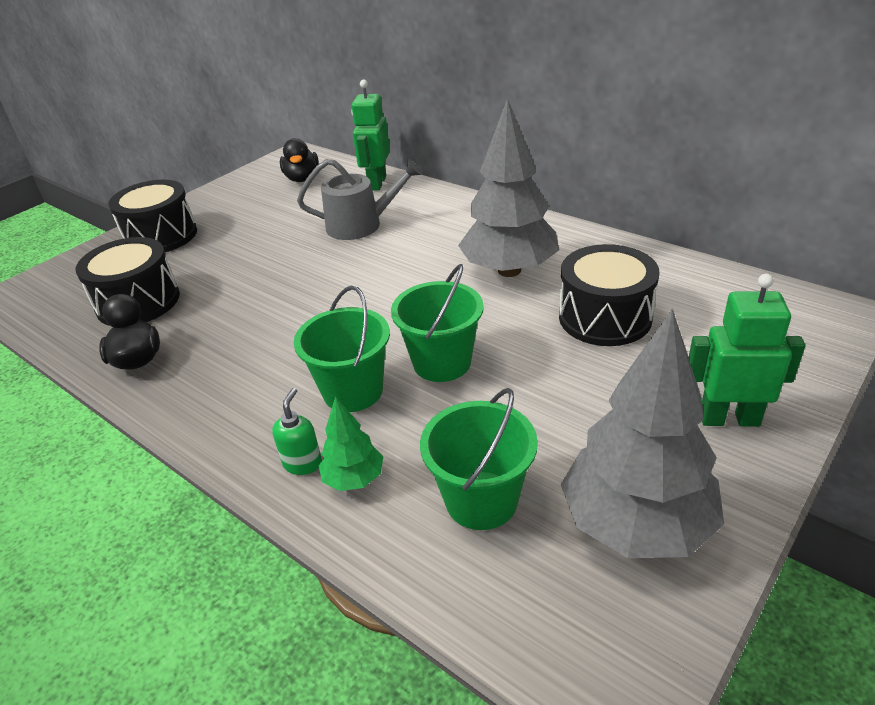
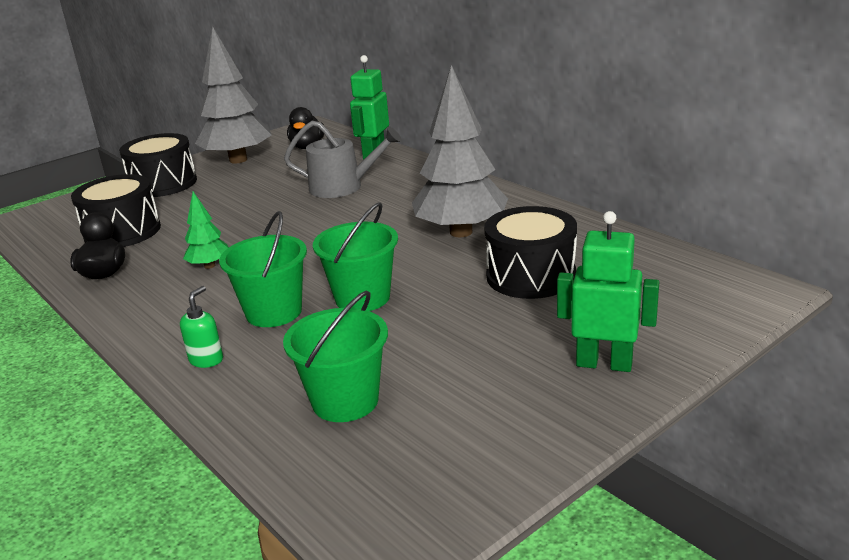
camera: 10 degrees right, 10 degrees down
green tree [319,396,383,491] -> green tree moved to [183,192,229,269]
grey tree [561,309,724,558] -> grey tree moved to [195,27,272,164]

